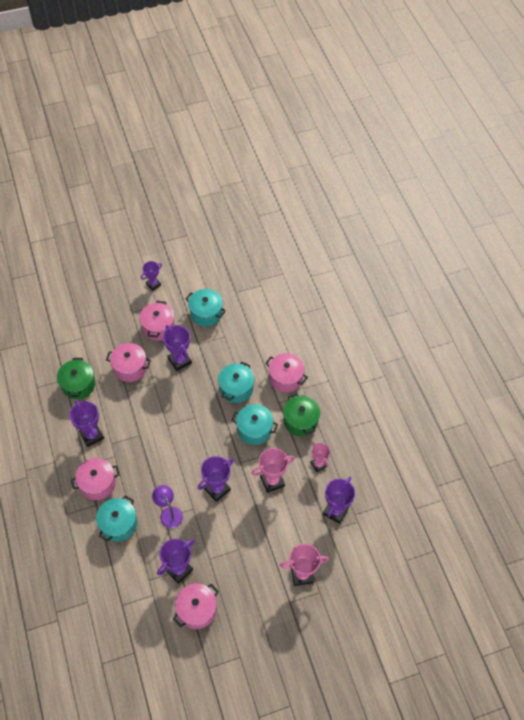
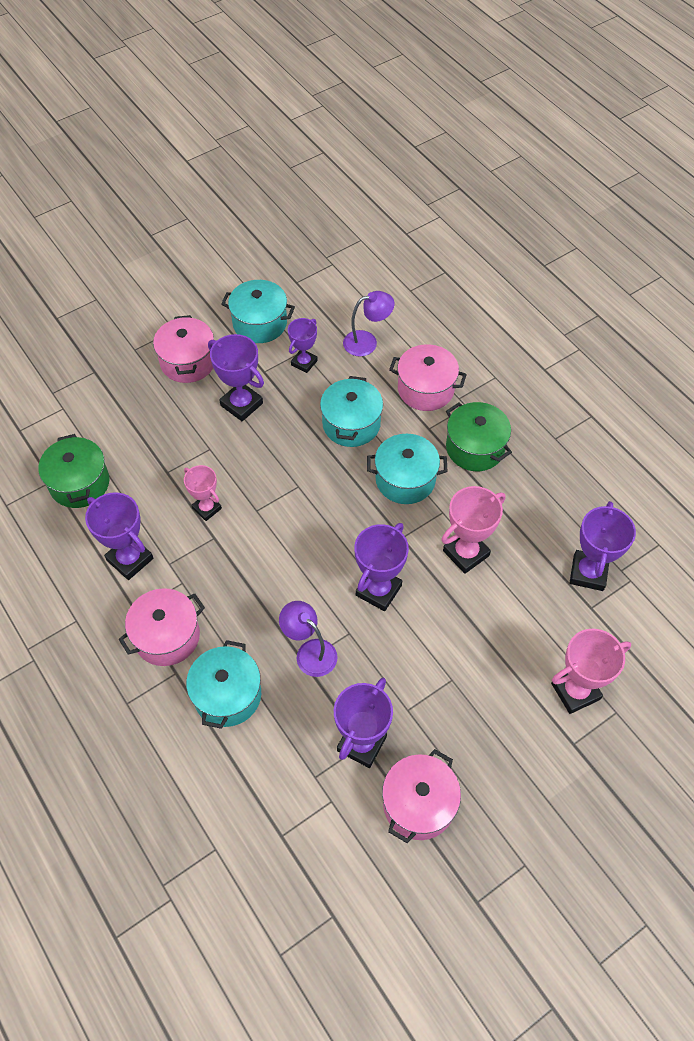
camera: 15 degrees left, 0 degrees up
pink pot [106,343,151,382] -> none
purple trophy [141,261,162,291] -> purple trophy moved to [288,318,318,373]
pink trophy [310,442,330,472] -> pink trophy moved to [184,465,222,521]
none -> purple lamp [343,291,394,357]

